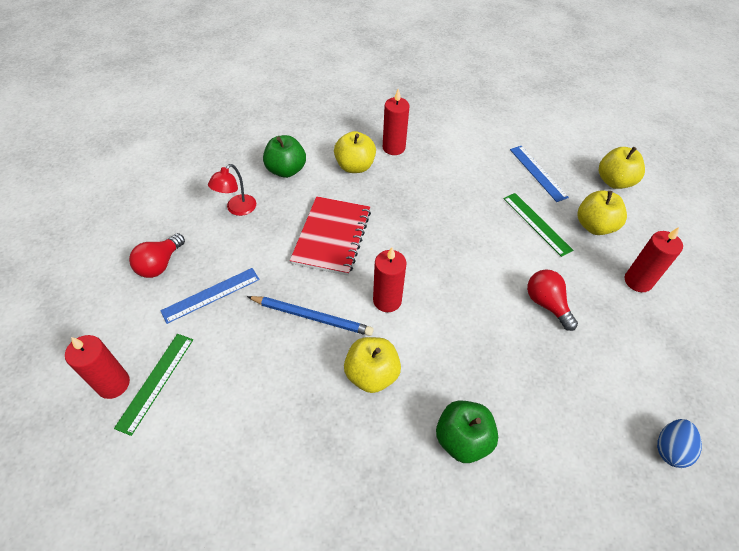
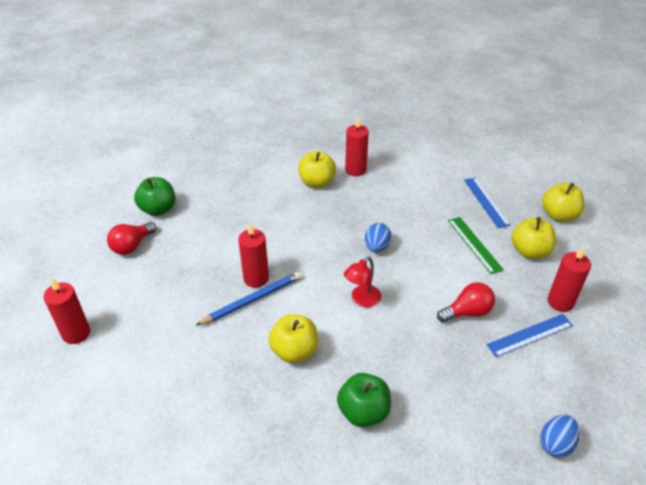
camera: 10 degrees right, 10 degrees down
green ruler [114,334,193,436] -> none
blue ruler [160,268,260,324] -> blue ruler moved to [486,314,573,357]
red lamp [208,164,256,216] -> red lamp moved to [344,257,381,307]
blue pencil [247,296,374,336] -> blue pencil turned 60 degrees counterclockwise [196,272,301,326]
green apple [263,135,306,178] -> green apple moved to [134,177,175,216]
red notebook [290,196,371,276] -> none
red candle [373,247,407,312] -> red candle moved to [238,223,269,287]
red light bulb [527,270,578,331] -> red light bulb turned 90 degrees clockwise [437,282,495,323]
none -> blue egg [365,223,391,252]

